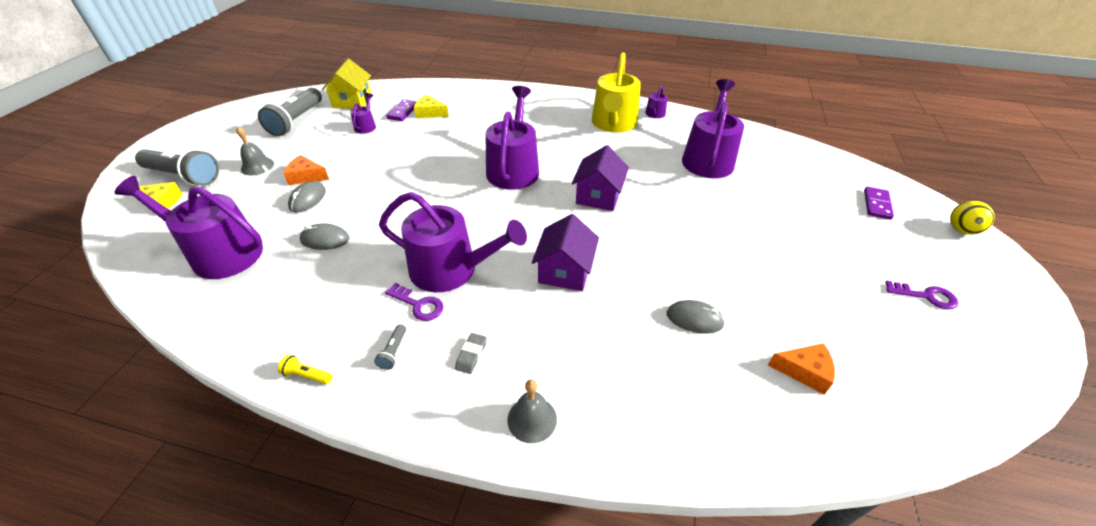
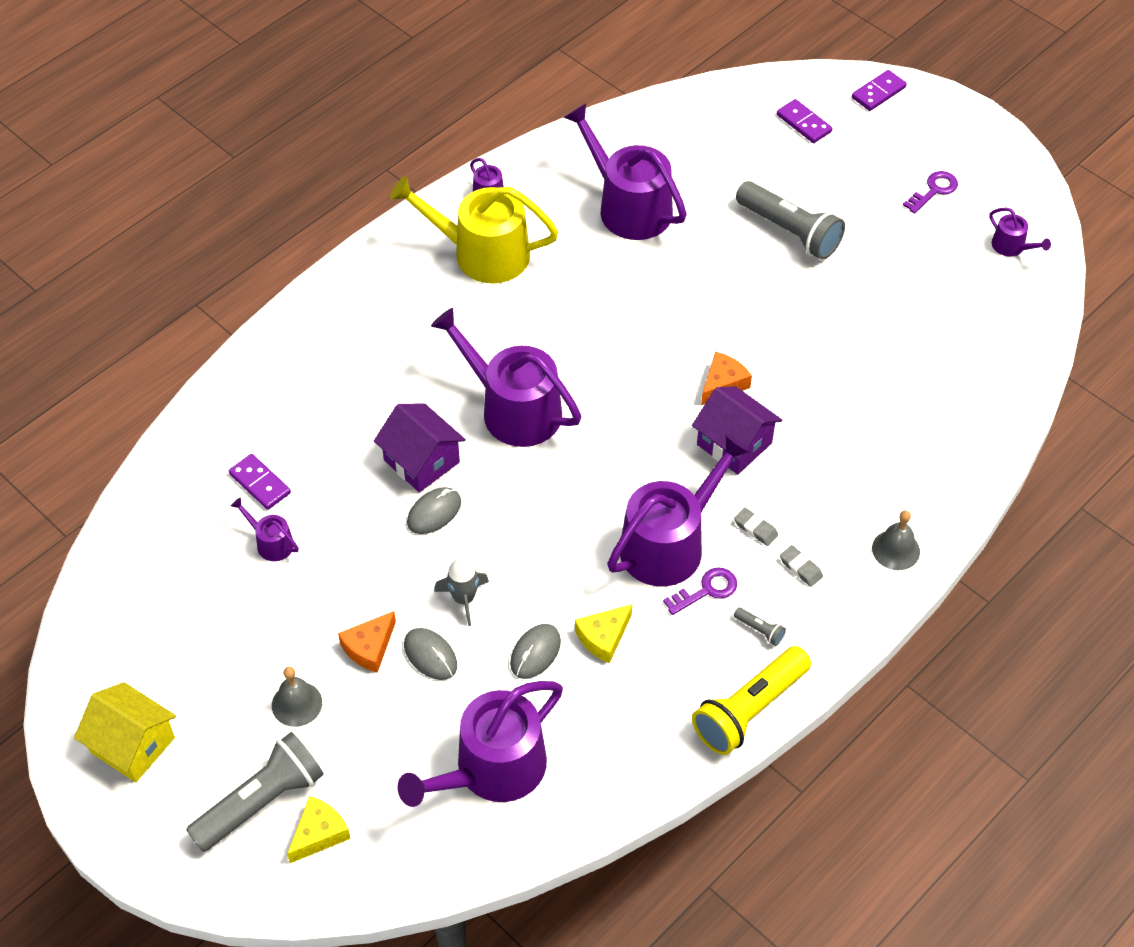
camera: 60 degrees left, 10 degrees up
grey flashlight [258,88,322,136] -> grey flashlight moved to [736,181,845,260]
yellow flashlight [278,355,332,384] -> yellow flashlight [692,646,811,755], size x2.48
yellow house [322,59,371,109] -> yellow house moved to [74,682,176,782]
yellow cheese [414,95,449,118] -> yellow cheese moved to [575,604,632,664]
purple house [572,145,629,211] -> purple house moved to [374,403,466,492]
yellow watering can [592,52,641,133] -> yellow watering can turned 150 degrees clockwise [390,176,558,283]
grey mouse [667,300,725,334] -> grey mouse moved to [407,487,461,534]
orange cheese [768,343,835,395] -> orange cheese moved to [701,351,752,405]
yellow ball [950,201,995,235] -> purple domino [852,70,907,111]
none -> grey rocket [434,558,489,626]
none -> grey eraser [734,507,778,546]
none -> purple watering can [989,207,1051,257]

